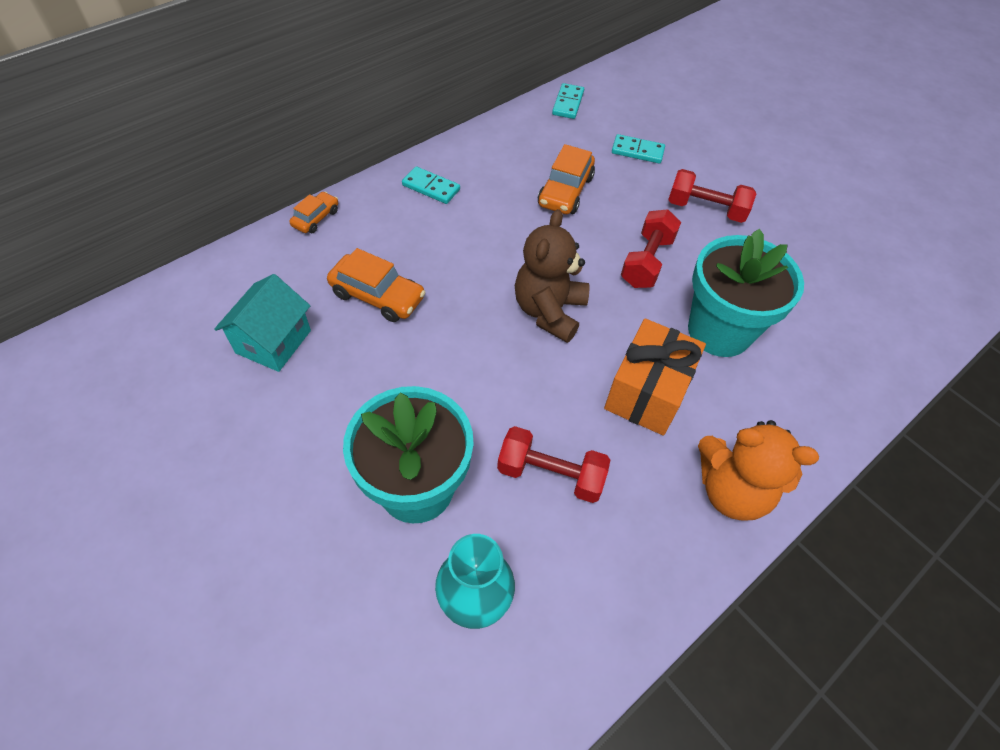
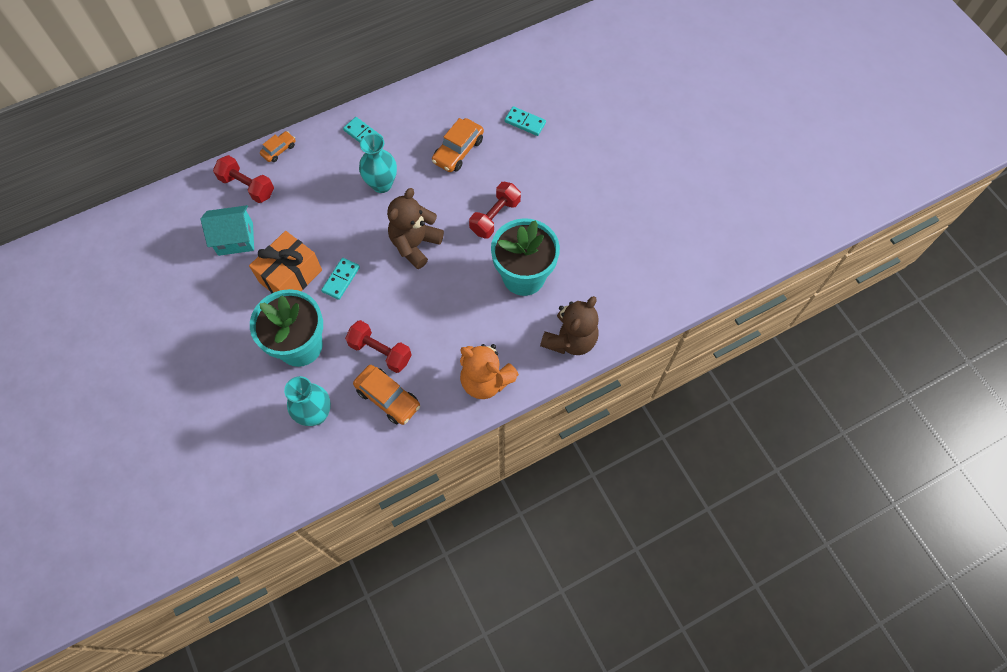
camera: 15 degrees right, 10 degrees up
turquoise house [214,274,311,372] -> turquoise house turned 45 degrees clockwise [201,205,254,256]
orange car [327,248,426,322] -> orange car moved to [353,365,420,425]
turquoise domino [552,83,584,119] -> turquoise domino moved to [321,258,360,300]
orange gift [604,318,706,435] -> orange gift moved to [249,231,322,293]
red dumbbell [668,169,756,223] -> red dumbbell moved to [213,155,274,203]
none -> turquoise vase [359,134,397,193]
none -> brown teddy bear [540,296,599,355]

